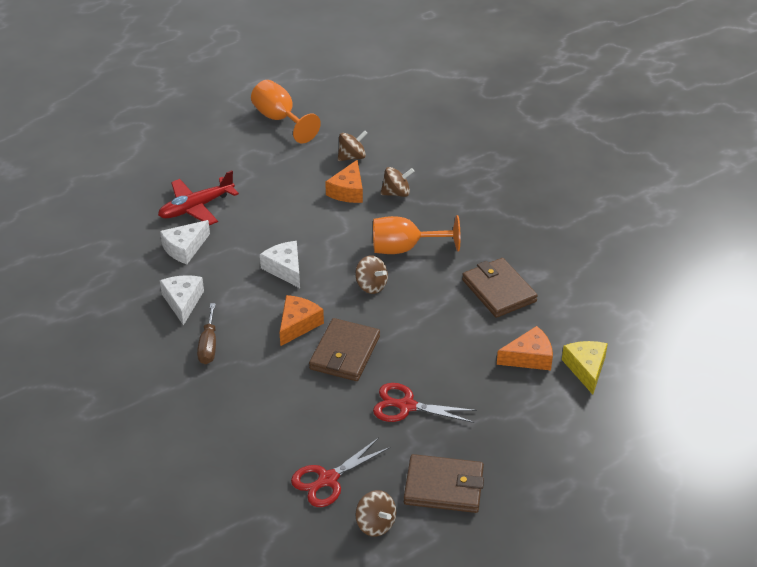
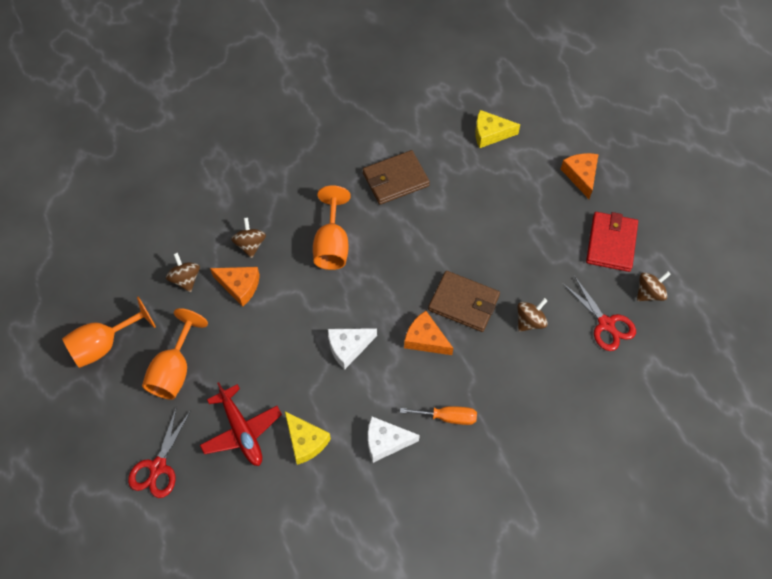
camera: 85 degrees left, 20 degrees up
white cheese [160,220,210,264] -> yellow cheese [285,411,331,465]
brown screwdriver [197,303,216,364] -> orange screwdriver [400,406,477,425]
brown spinning top [355,255,388,294] -> brown spinning top moved to [518,298,548,332]
red scissors [373,383,477,423] -> red scissors moved to [128,406,191,498]
brown wallet [404,454,484,513] -> red wallet [586,212,638,272]
orange cheese [497,326,553,370] -> orange cheese moved to [561,153,598,199]
none -> orange goblet [142,308,208,400]

